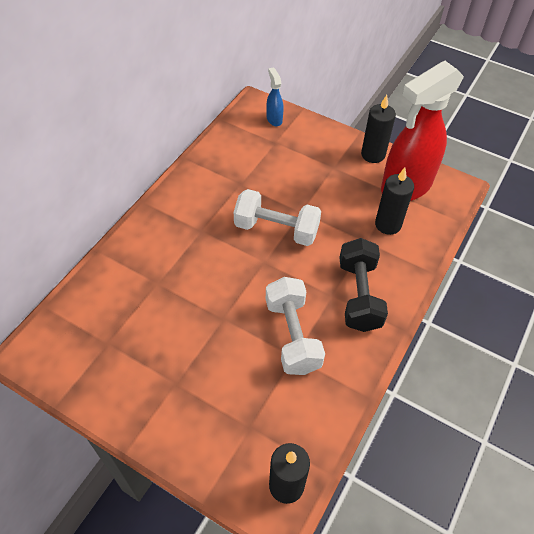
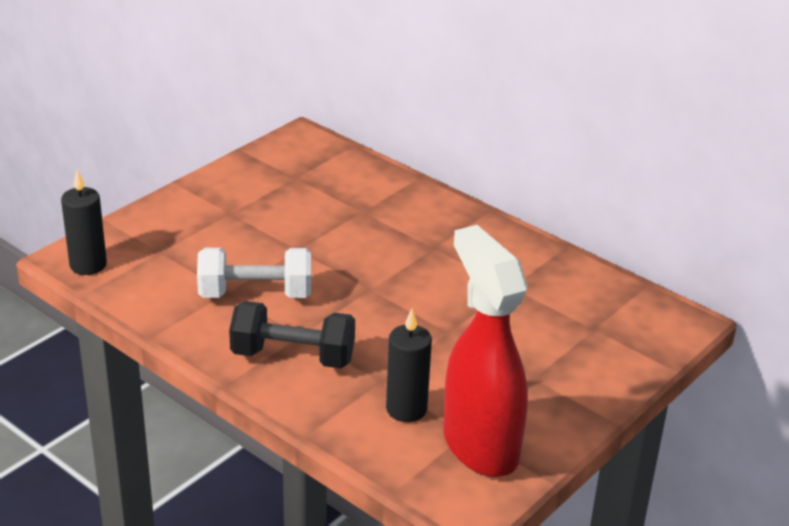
camera: 100 degrees right, 20 degrees down
white dumbbell [234,189,321,246] -> none
blue spray bottle [266,67,284,126] -> none
black candle [361,95,396,163] -> none

